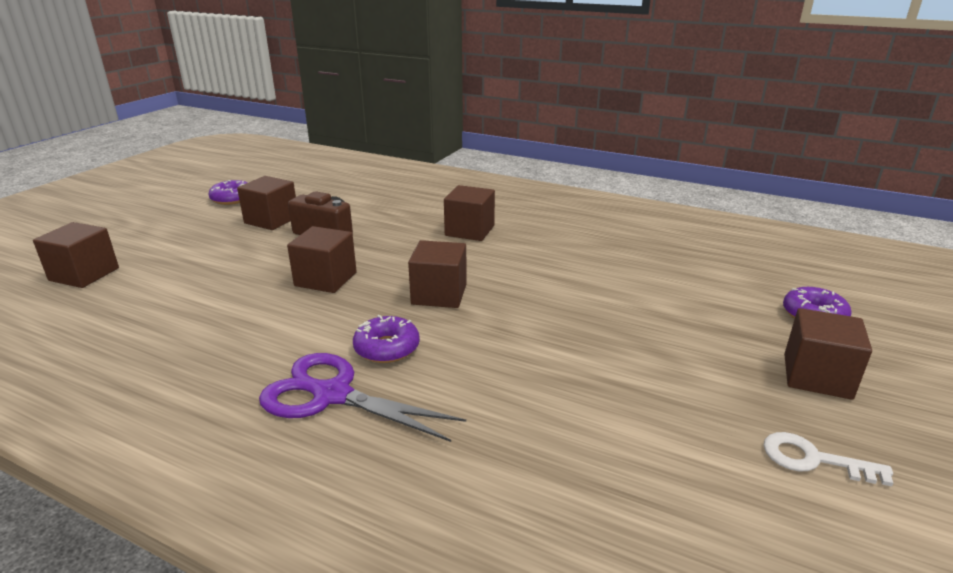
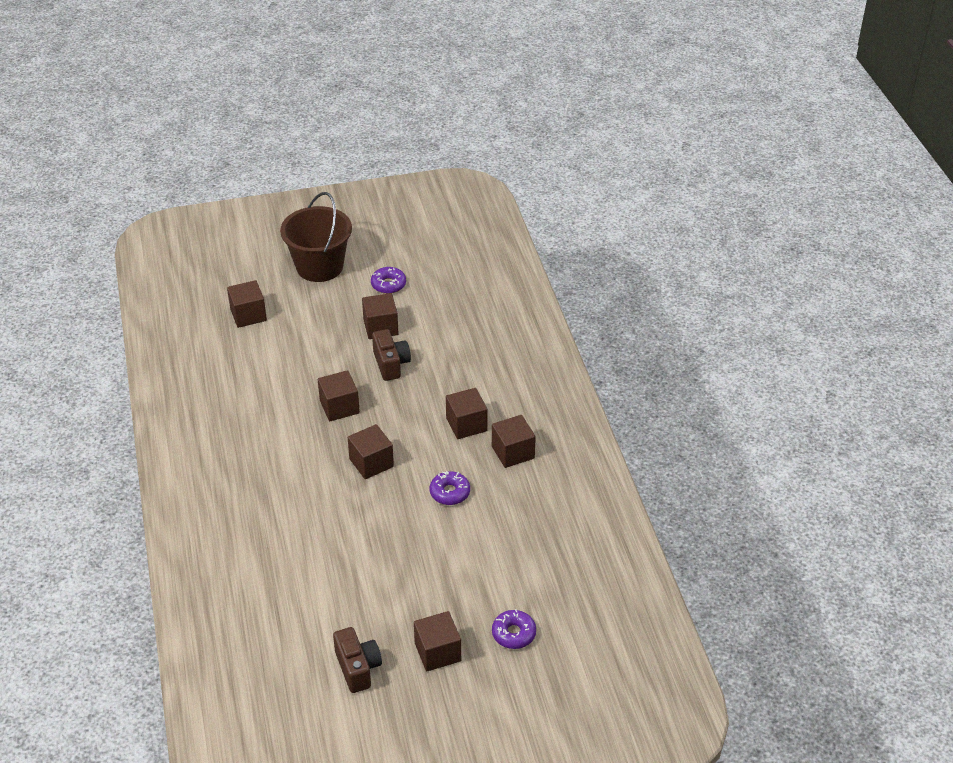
camera: 50 degrees right, 15 degrees up
purple scissors [259,353,466,442] -> none
purple donut [353,315,420,363] -> purple donut moved to [430,471,470,505]
white key [763,432,893,486] -> brown camera [333,627,382,693]
none -> brown bucket [280,192,352,282]
none -> brown cube [492,415,536,468]

